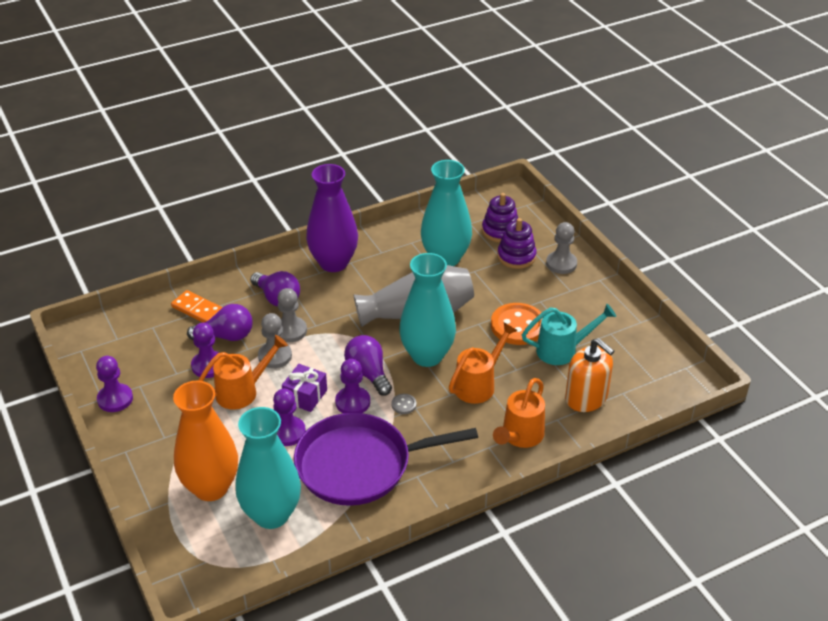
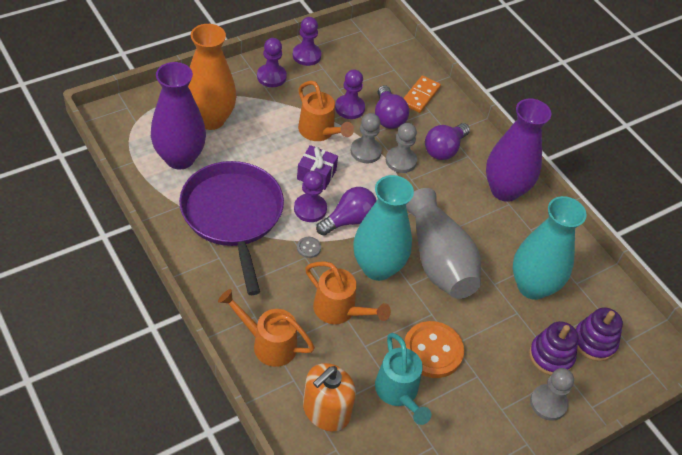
camera: 80 degrees right, 10 degrees up
turquoise vase [235,407,301,529] -> purple vase [151,62,206,169]
purple pawn [273,389,306,446] -> purple pawn moved to [257,38,287,87]

